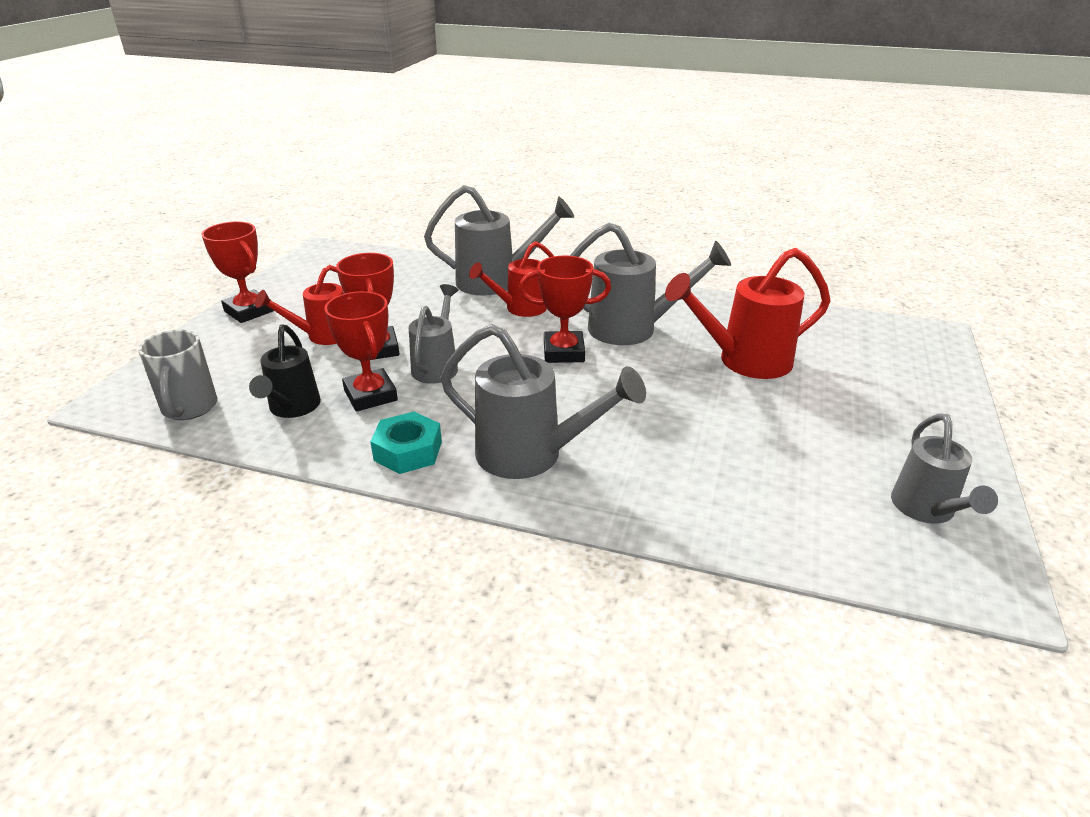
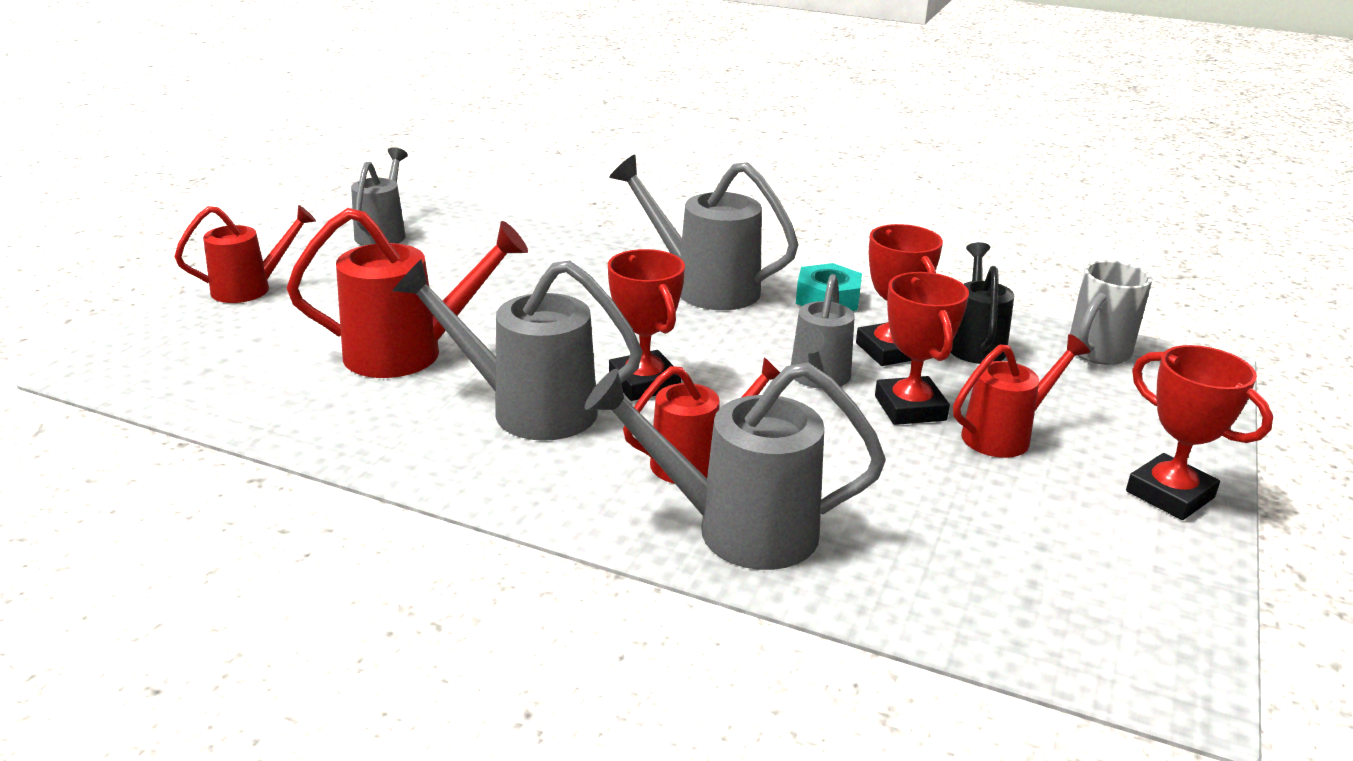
camera: 175 degrees left, 5 degrees down
grey mug [138,330,217,420] -> grey mug turned 135 degrees counterclockwise [1070,260,1152,365]
red trophy [519,255,611,363] -> red trophy turned 60 degrees clockwise [608,249,685,401]
none -> red watering can [174,205,316,303]

